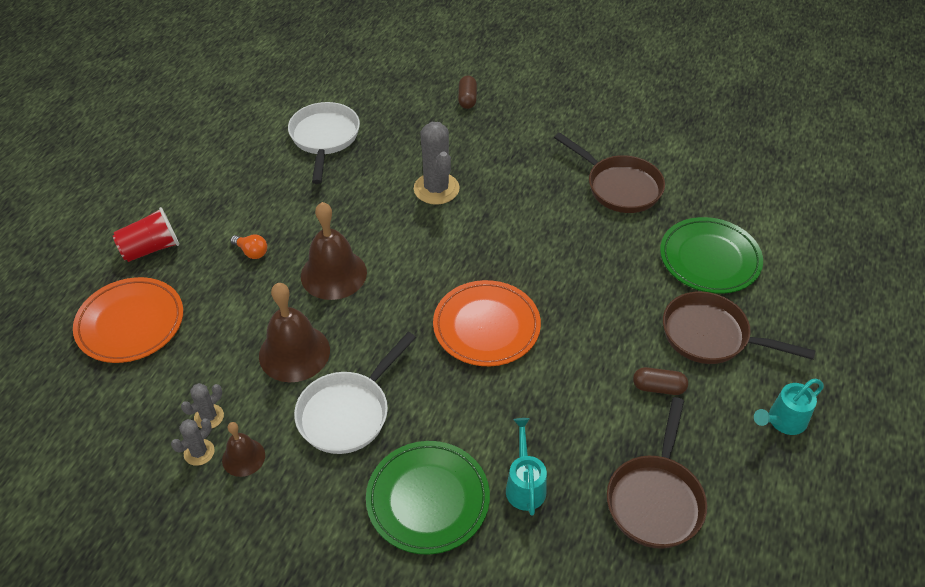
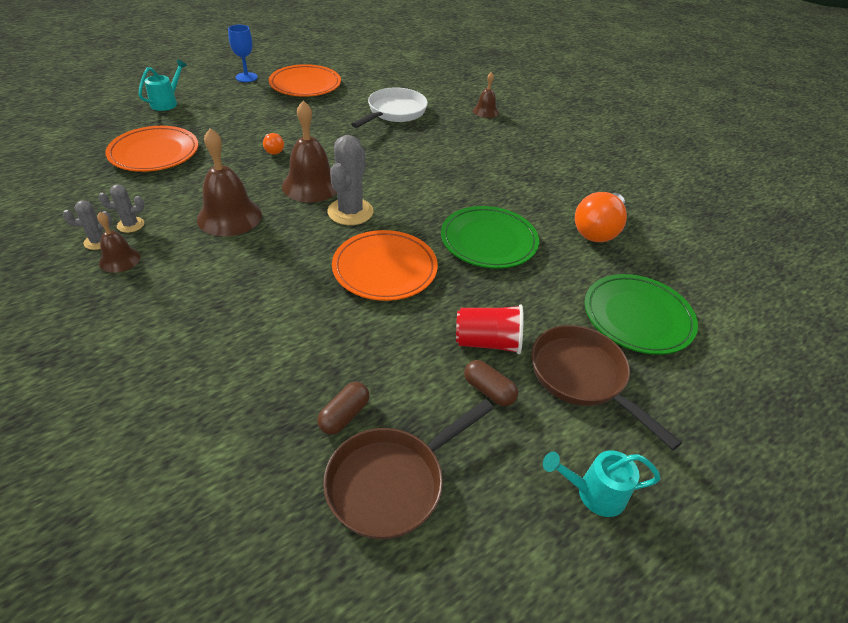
camera: 30 degrees right, 5 degrees down
red cup [113,207,179,262] -> red cup moved to [456,304,523,354]
white pan [294,332,416,454] -> none
green plate [366,441,490,555] -> green plate moved to [441,206,539,269]
grey cactus [414,122,459,205] -> grey cactus moved to [327,135,374,225]
brown capsule [458,76,477,109] -> brown capsule moved to [317,382,370,435]
turquoise watering can [506,418,547,516] -> turquoise watering can moved to [139,60,187,111]
brown pan [554,133,665,213] -> orange light bulb [575,192,627,242]
none -> blue goblet [228,25,258,82]
none -> orange plate [269,64,341,97]
none -> brown bell [473,72,499,118]

